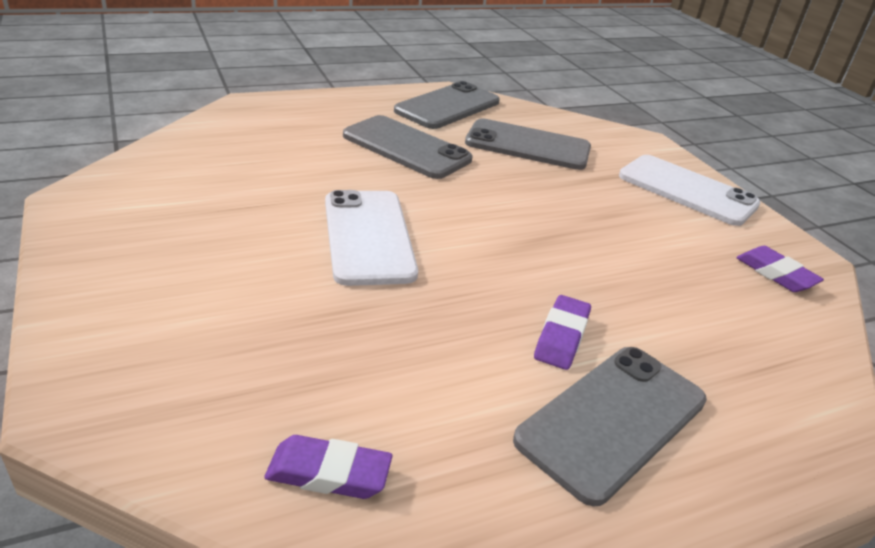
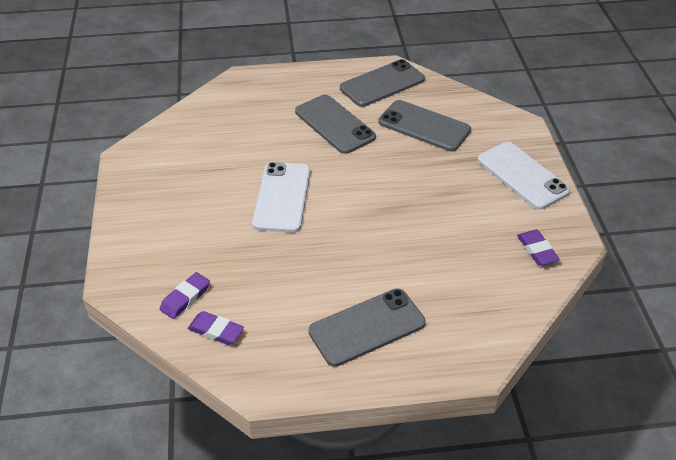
camera: 20 degrees right, 10 degrees up
purple eraser [534,295,591,370] -> purple eraser moved to [160,272,210,319]

